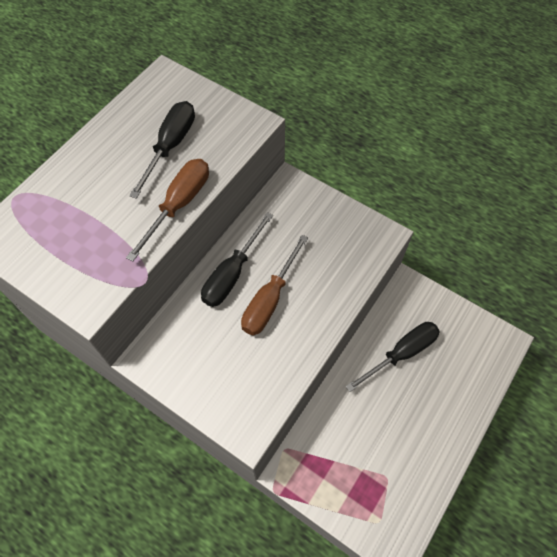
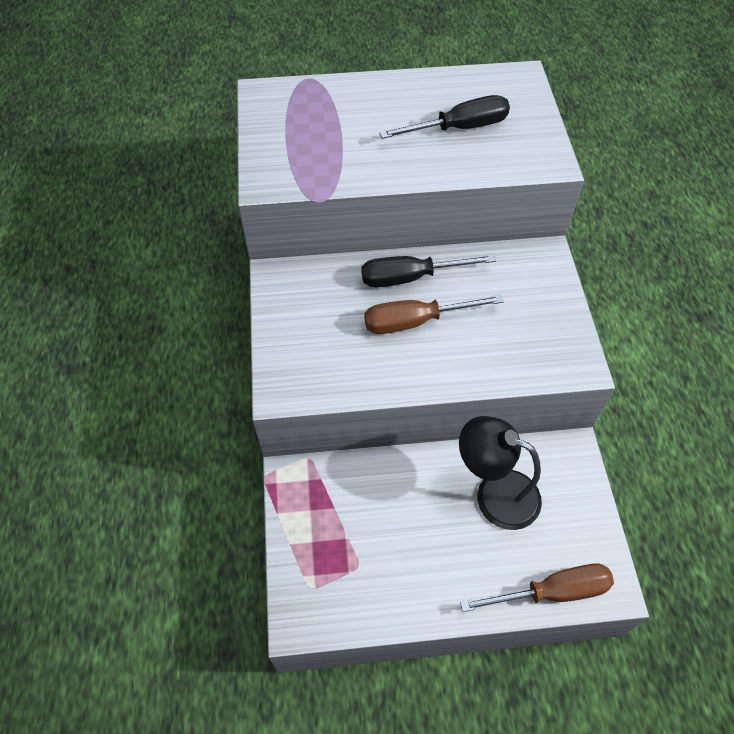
camera: 50 degrees right, 5 degrees down
brown screwdriver [126,159,209,262] -> brown screwdriver moved to [460,563,614,612]
black screwdriver [345,322,440,392] -> black lamp [459,416,542,530]

